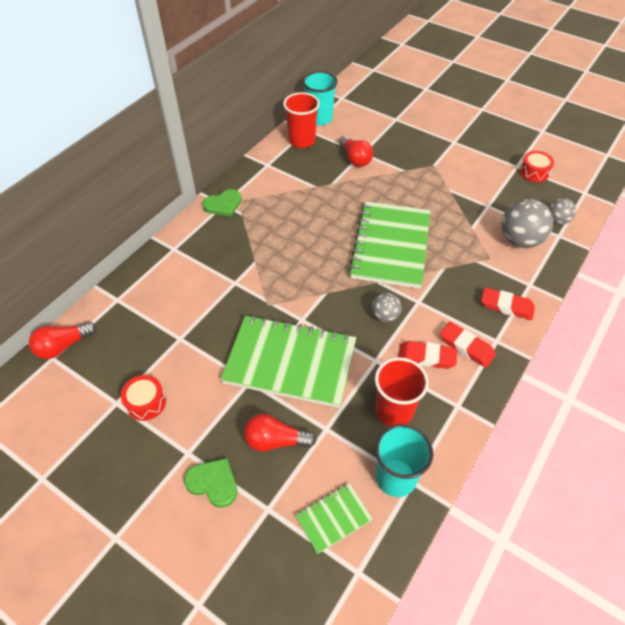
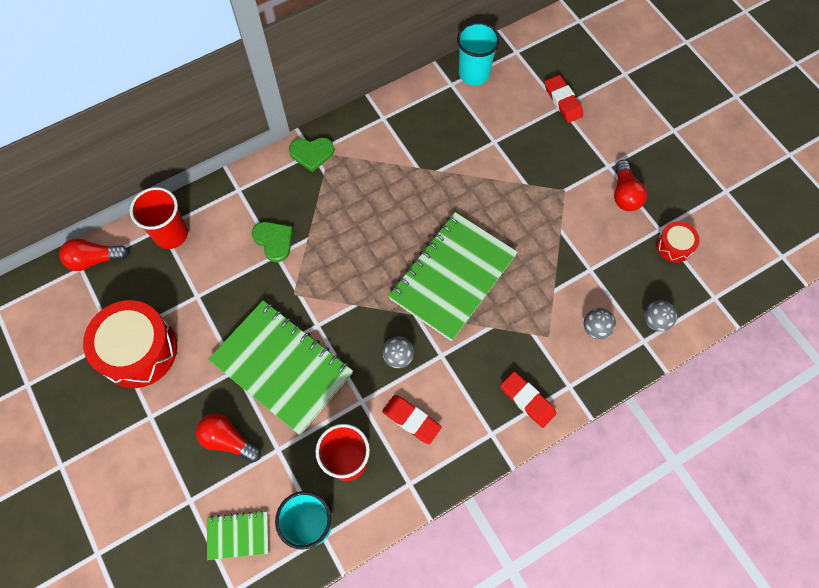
camera: 25 degrees right, 15 degrees up
red drum [121,375,166,421] -> red drum [83,300,177,388], size x2.01
green heart [184,458,237,508] -> green heart moved to [252,222,293,262]
red cup [283,92,320,148] -> red cup moved to [130,187,188,249]
red light bulb [339,136,373,167] -> red light bulb moved to [614,160,647,211]
red eraser [440,322,496,368] -> red eraser moved to [545,75,583,123]
grey ball [502,199,554,248] -> grey ball [584,308,616,339], size x0.56

